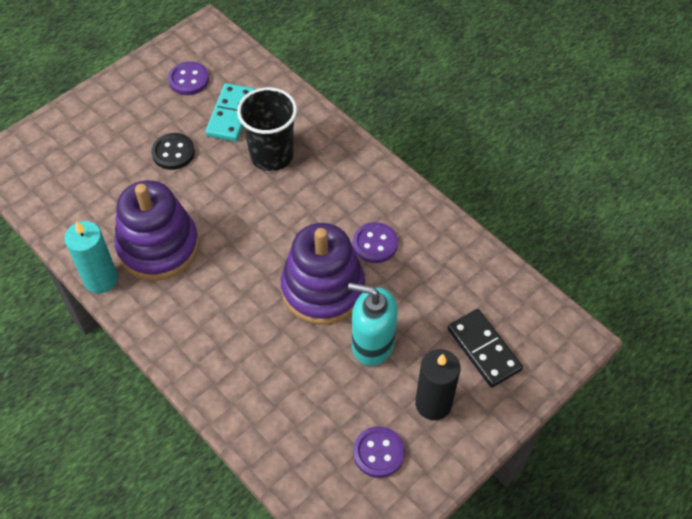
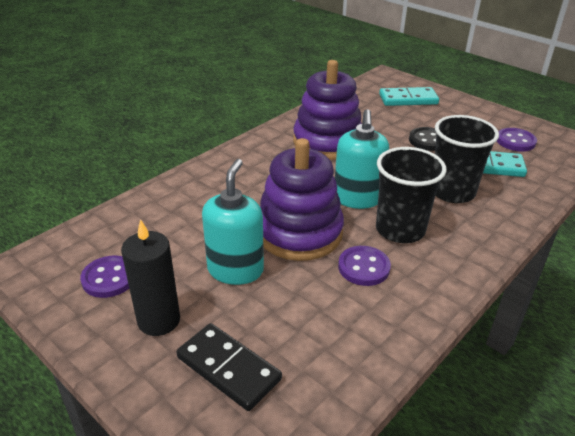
camera: 85 degrees right, 20 degrees down
turquoise candle [64,221,118,293] -> none
black domino [447,309,523,388] -> black domino turned 75 degrees clockwise [177,323,282,411]
none -> turquoise soap dispenser [335,109,389,209]
none -> black cup [376,147,447,243]
none -> turquoise domino [379,87,439,106]

